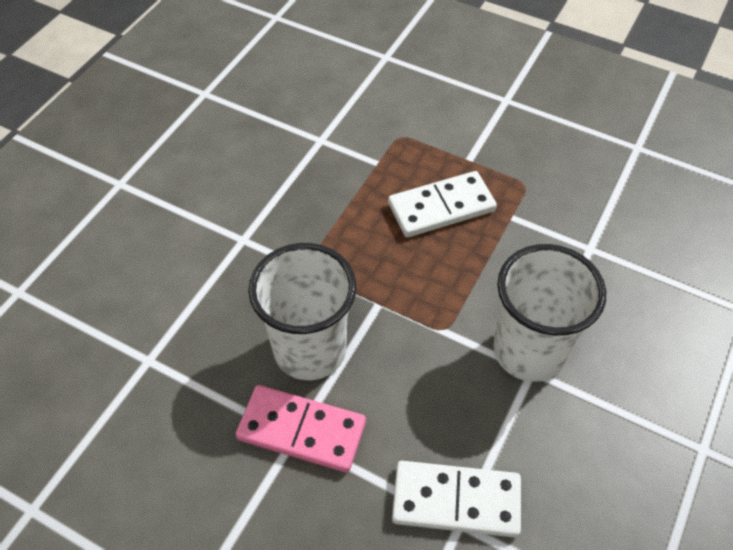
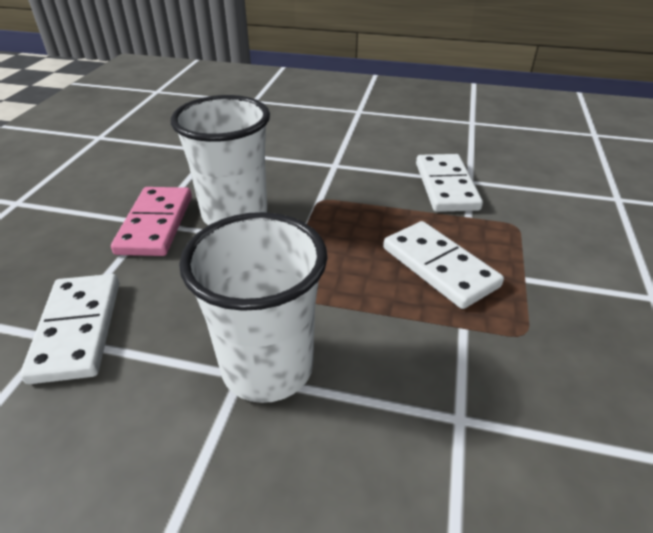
camera: 75 degrees right, 15 degrees down
none -> white domino [416,154,483,212]

